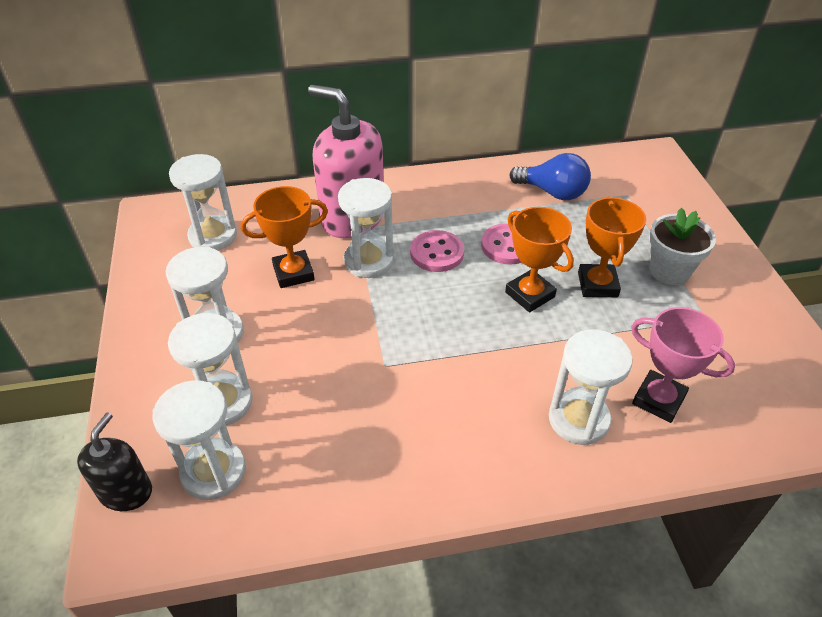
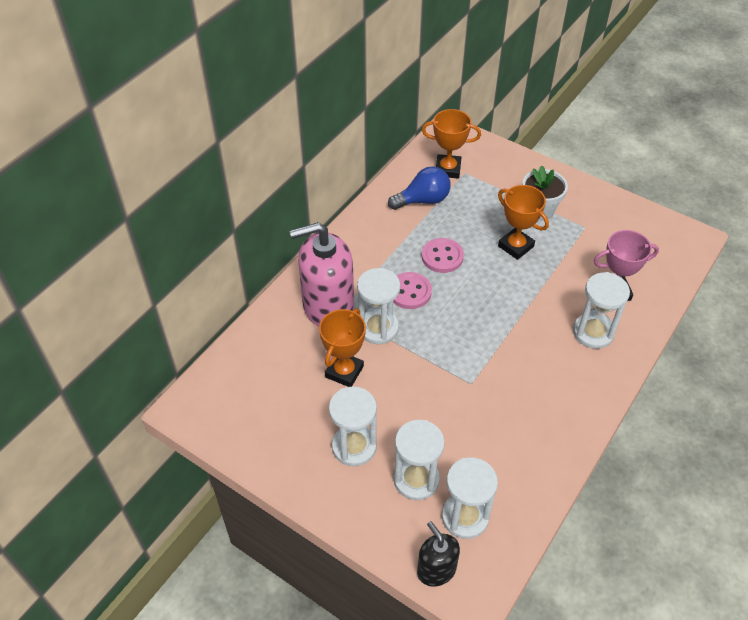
camera: 45 degrees left, 5 degrees up
white hourglass [169,154,237,250] -> none
orange trophy [505,207,574,312] -> orange trophy moved to [422,109,481,179]

